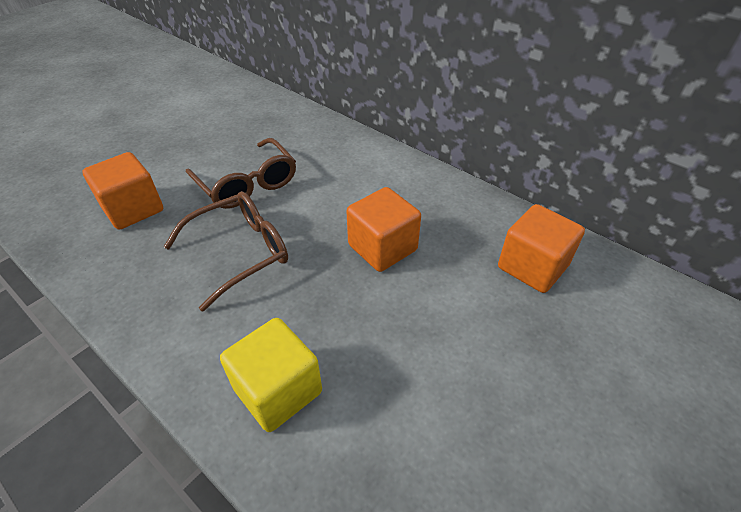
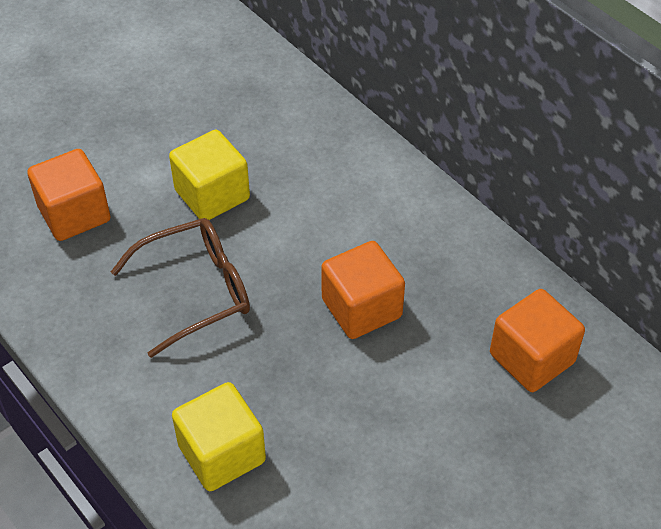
camera: 10 degrees right, 5 degrees up
brown glasses [186,138,296,209] -> yellow cube [169,130,250,220]

